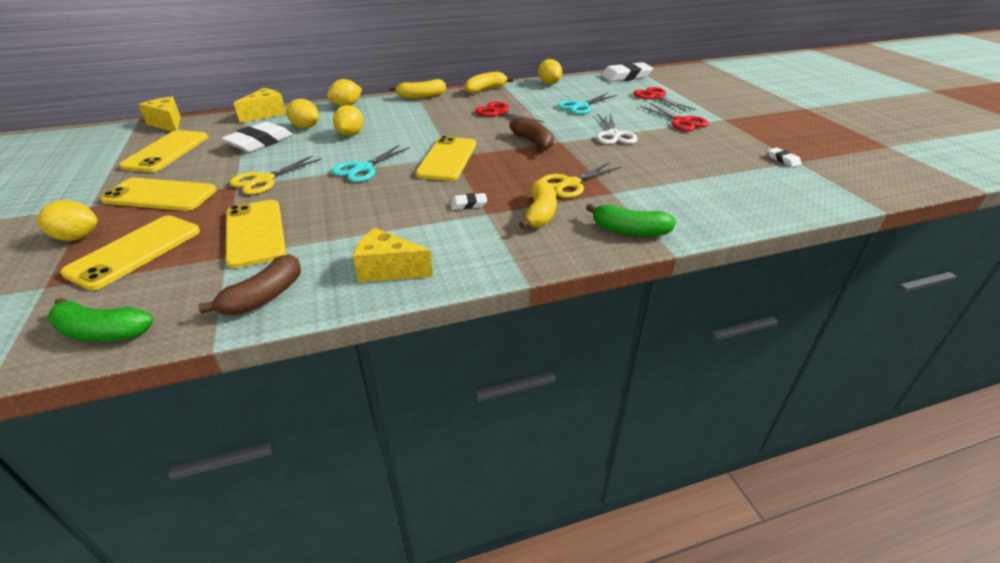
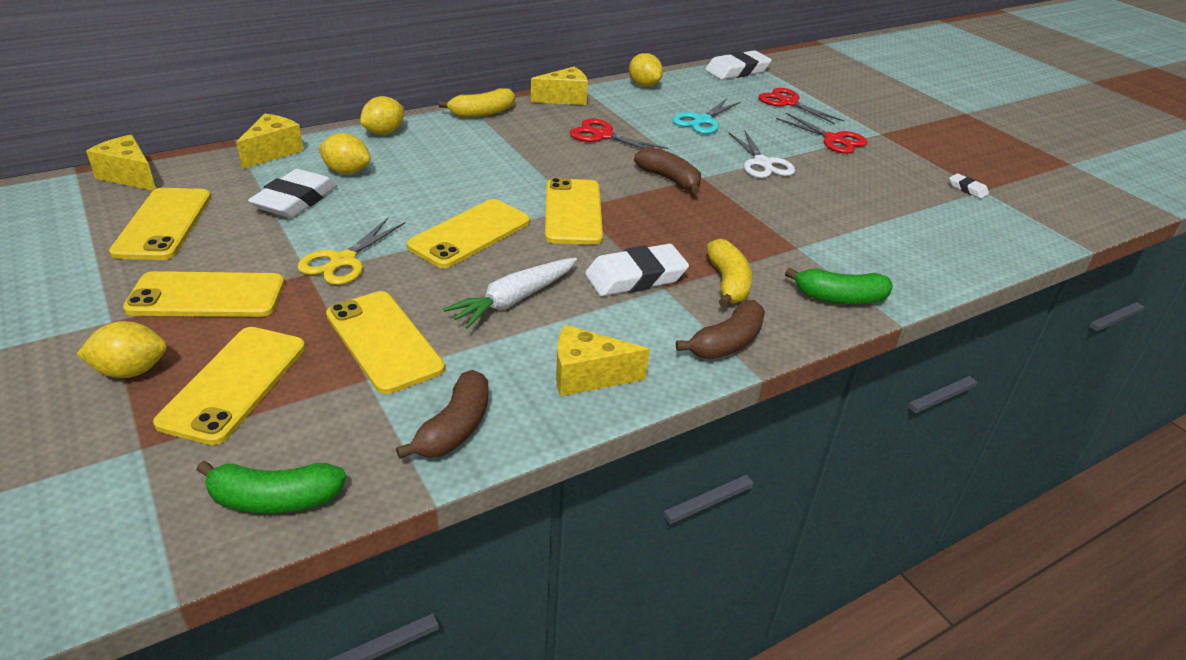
camera: 15 degrees left, 0 degrees up
turquoise scissors [331,145,410,182] -> yellow phone [407,199,530,268]
yellow lemon [333,105,363,136] -> none
white eraser [450,193,487,210] -> white eraser [585,244,689,296], size x2.08
yellow banana [465,72,513,94] -> yellow cheese [531,67,588,105]
yellow scissors [541,162,621,198] -> none
none -> white carrot [443,258,577,329]
none -> brown banana [676,300,765,359]

